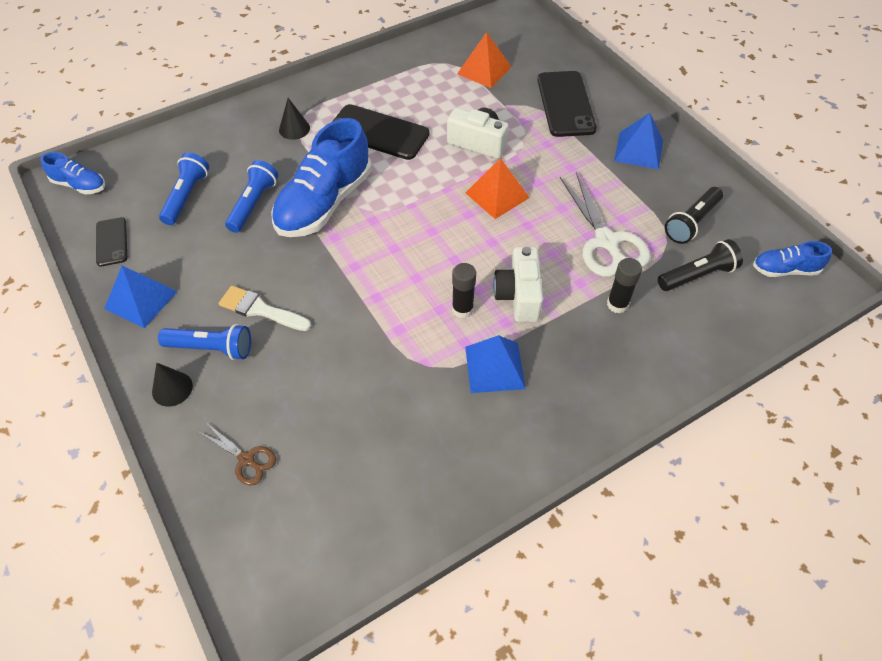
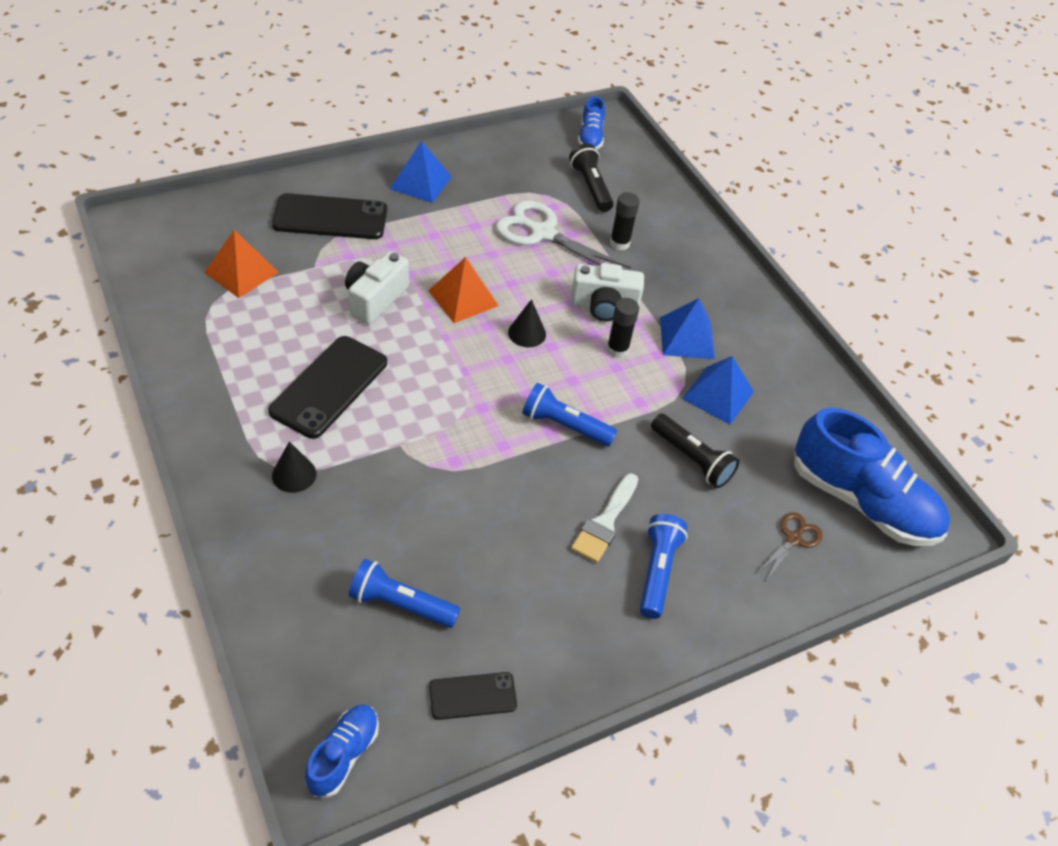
camera: 90 degrees left, 5 degrees down
blue pyramid [104,266,178,328] -> blue pyramid moved to [682,356,754,425]
black cone [152,363,193,407] -> black cone moved to [508,299,546,347]
blue flashlight [225,160,278,233] -> blue flashlight moved to [522,383,617,446]
blue shoe [271,118,371,237] -> blue shoe moved to [794,408,950,546]
white scissors [560,172,651,277] -> white scissors turned 135 degrees counterclockwise [496,200,631,268]
black flashlight [665,187,723,244] -> black flashlight moved to [651,413,739,488]

